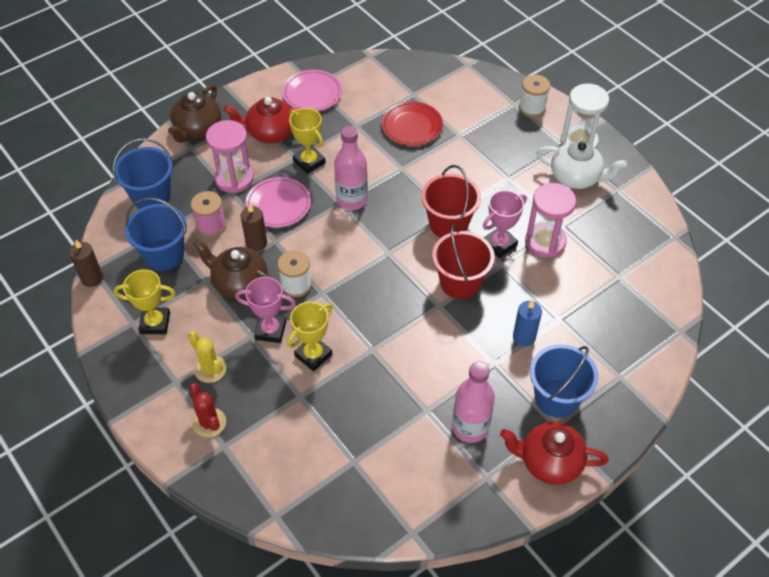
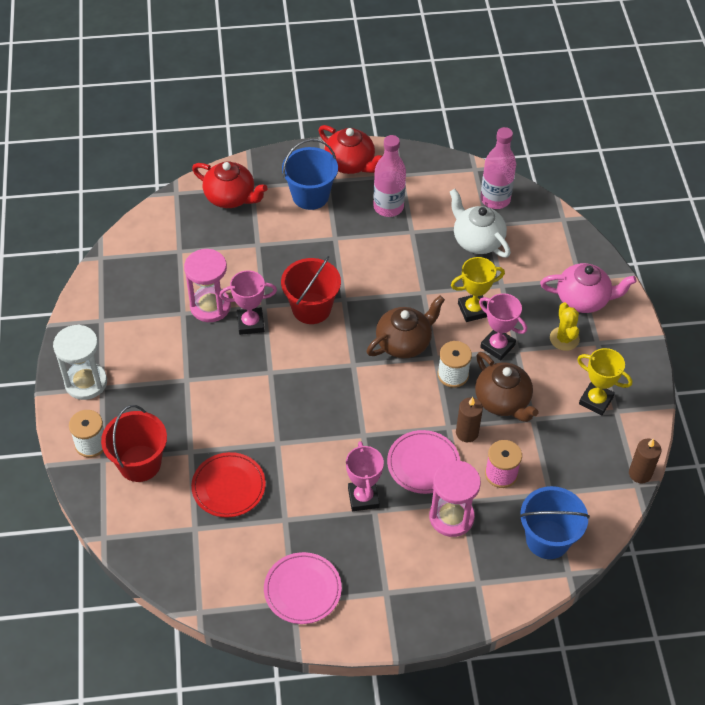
camera: 150 degrees left, 0 degrees up
blue bucket [125,198,187,271] -> none
brown teapot [168,84,221,143] -> brown teapot moved to [367,296,445,358]
red cactus [189,383,226,438] -> pink teapot [540,263,637,313]
red teapot [224,97,298,143] -> red teapot moved to [192,161,268,208]
yellow trophy [289,108,326,174] -> pink trophy [346,441,384,511]
pink bottle [334,126,368,210] -> pink bottle moved to [480,127,516,209]
red bucket [421,165,481,238] -> red bucket moved to [101,405,167,482]
blue candle [513,300,542,346] -> none
white teapot [536,141,627,189] -> white teapot moved to [450,189,511,258]

